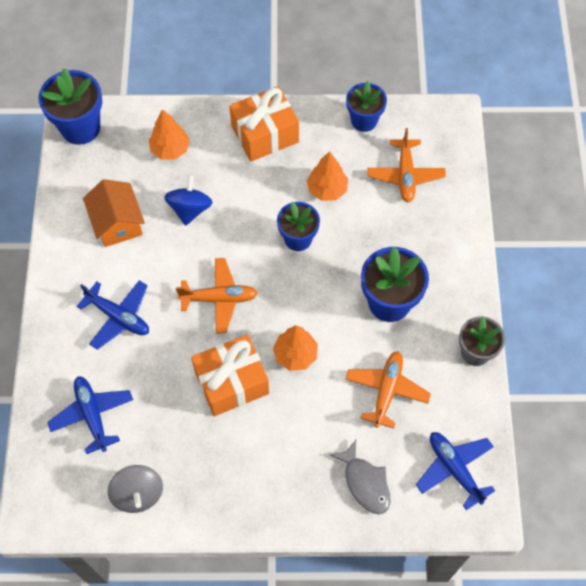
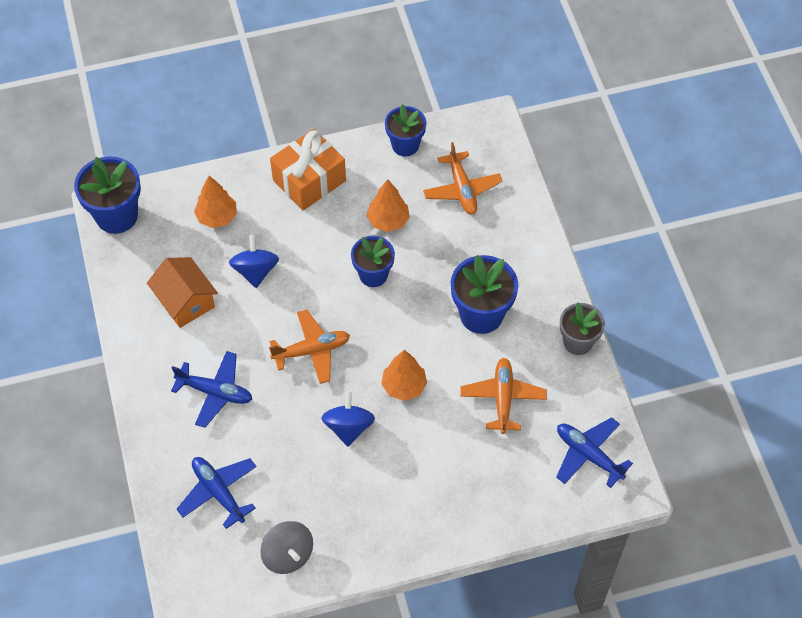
camera: 15 degrees left, 5 degrees down
orange gift [191,334,269,416] -> blue spinning top [321,391,375,447]
grey fish [330,440,391,514] -> none

